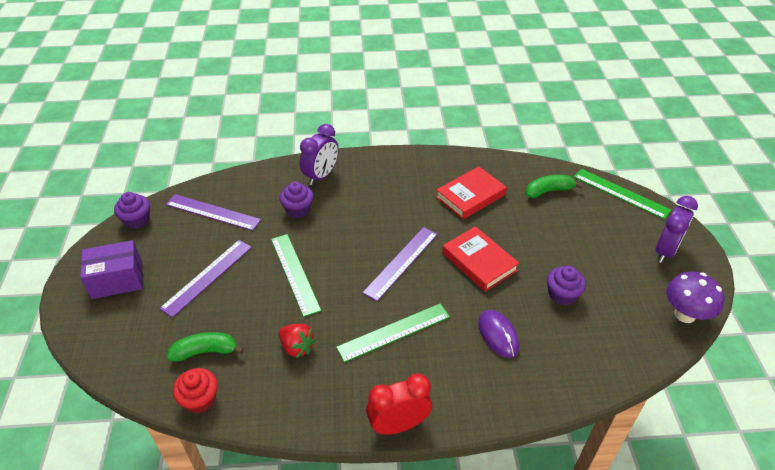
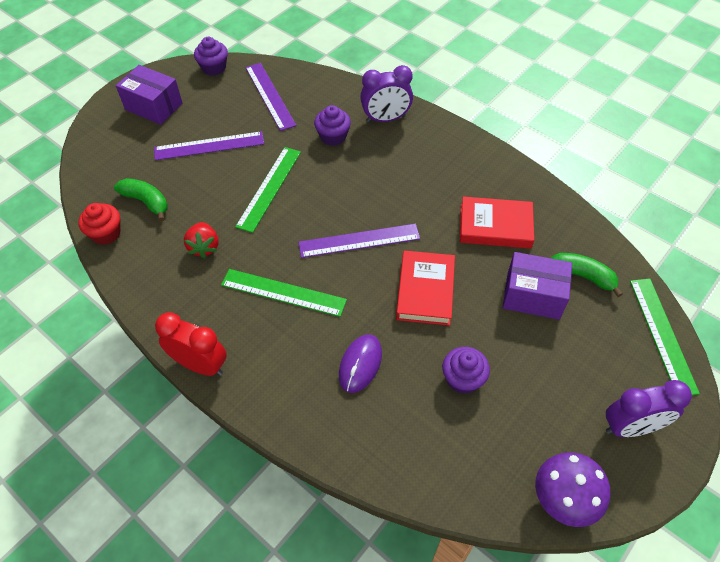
camera: 45 degrees right, 10 degrees up
none -> purple box [503,252,572,320]

